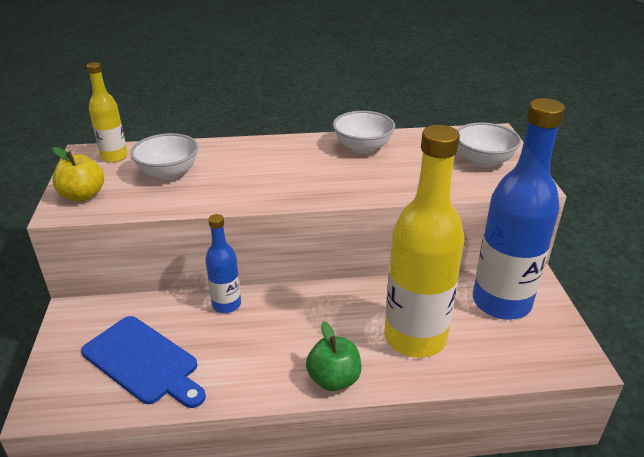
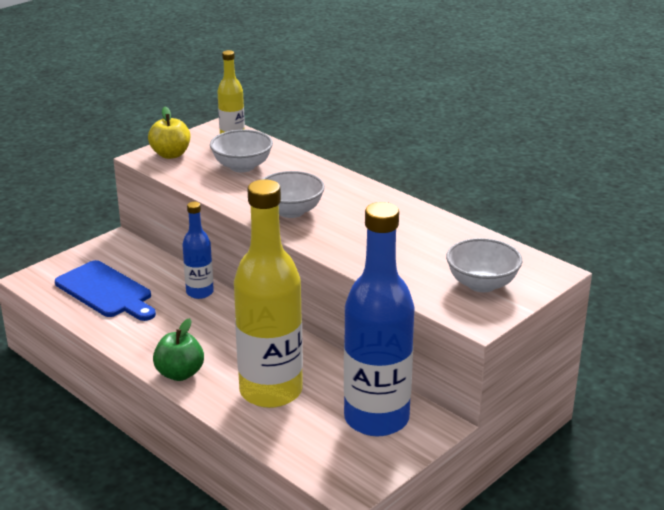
camera: 50 degrees right, 5 degrees down
blue cutting board [81,316,206,408] -> blue cutting board turned 45 degrees counterclockwise [55,260,156,321]
white bowl [333,111,395,154] -> white bowl moved to [261,171,325,218]

